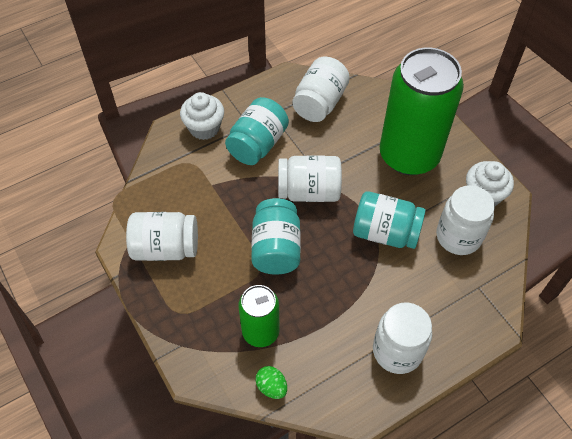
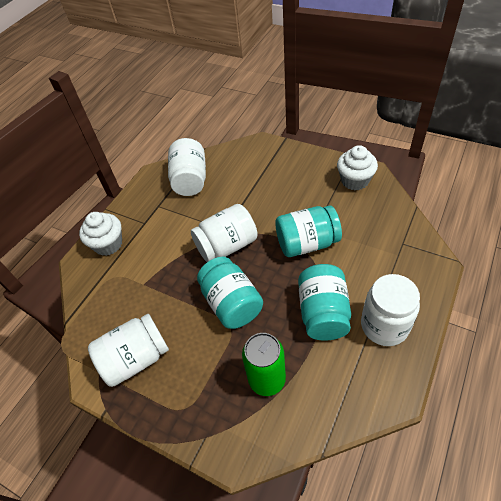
camera: 25 degrees left, 5 degrees down
turquoise jar [225,97,289,165] -> turquoise jar moved to [298,264,351,341]
green egg [256,366,287,399] -> none
green can [380,48,464,175] -> none
white jar [436,185,495,255] -> none

